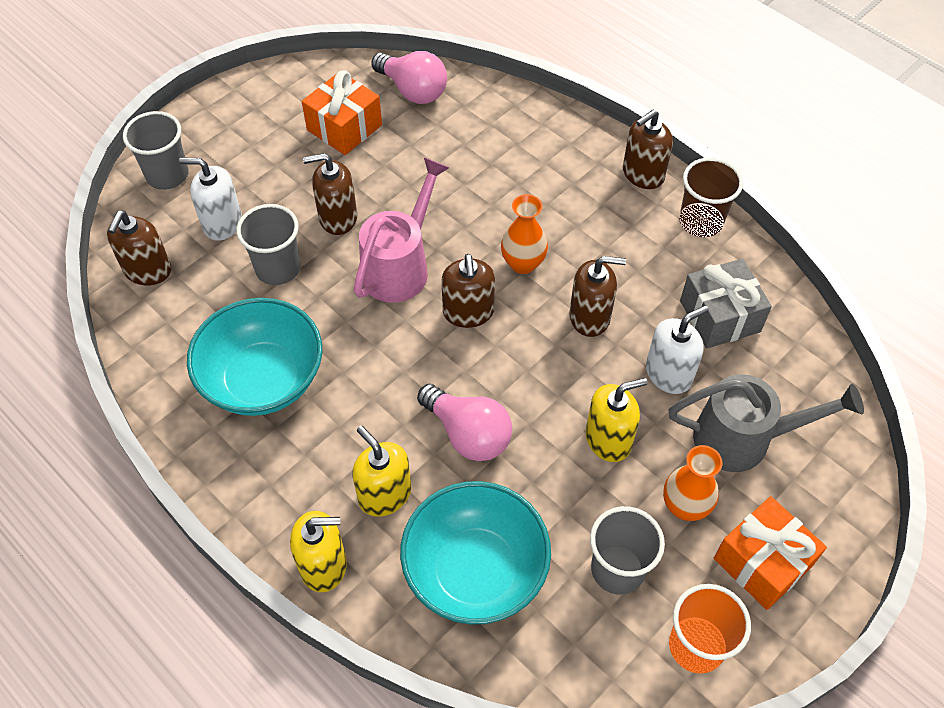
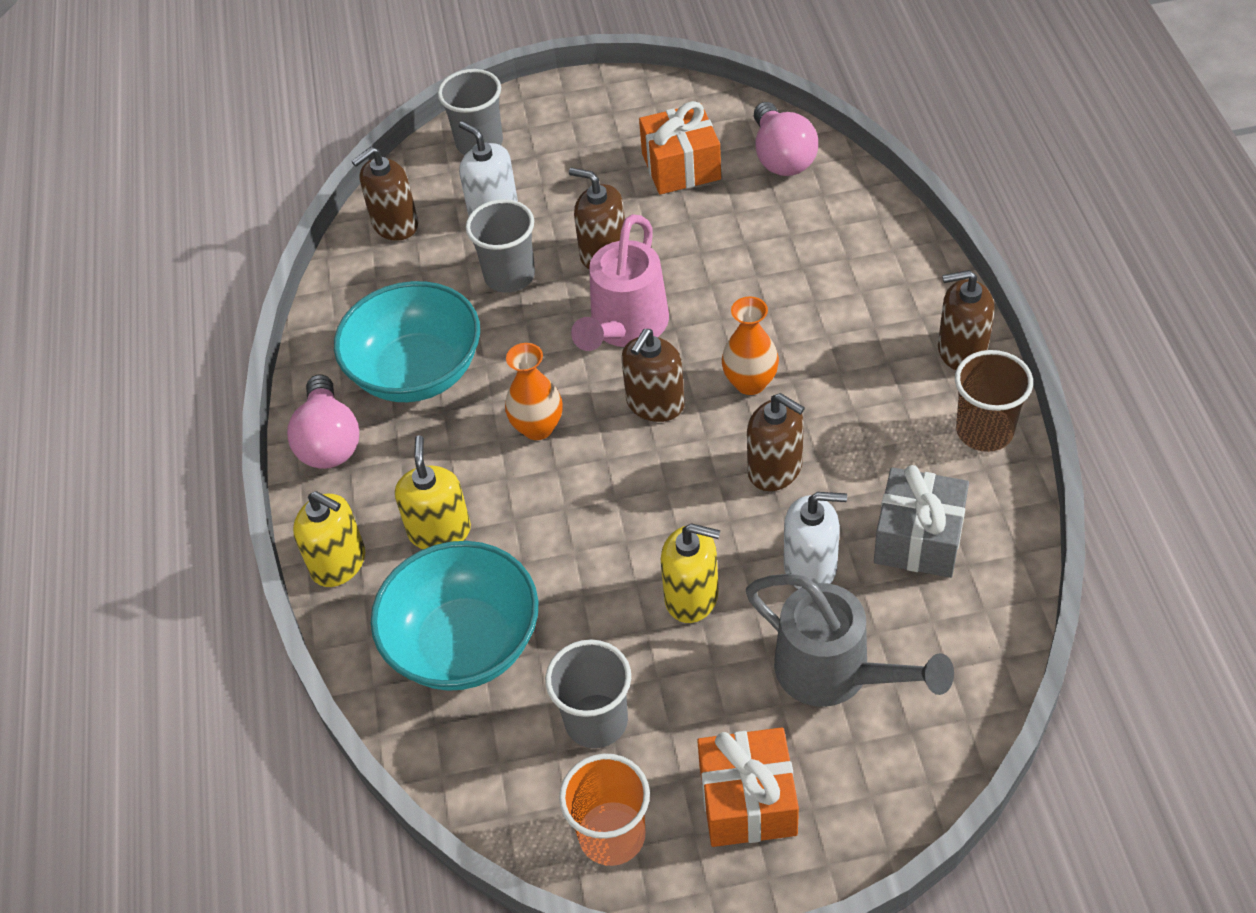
camera: 40 degrees right, 5 degrees down
pink watering can [354,158,449,303] -> pink watering can turned 135 degrees clockwise [571,214,669,351]
pink light bulb [417,384,512,461] -> pink light bulb moved to [287,374,359,469]
orange vase [663,445,723,521] -> orange vase moved to [505,343,562,440]

